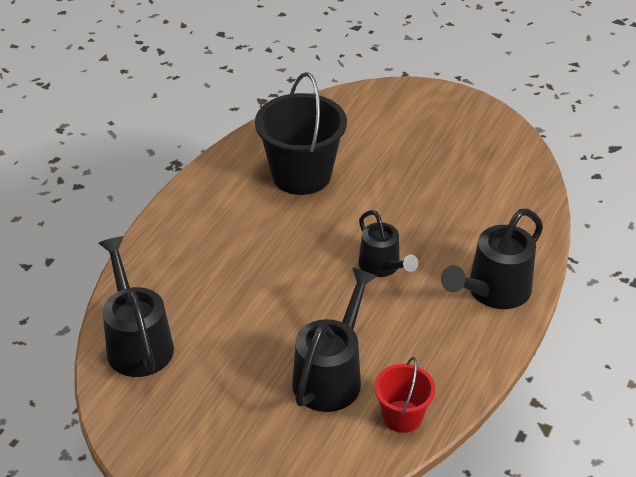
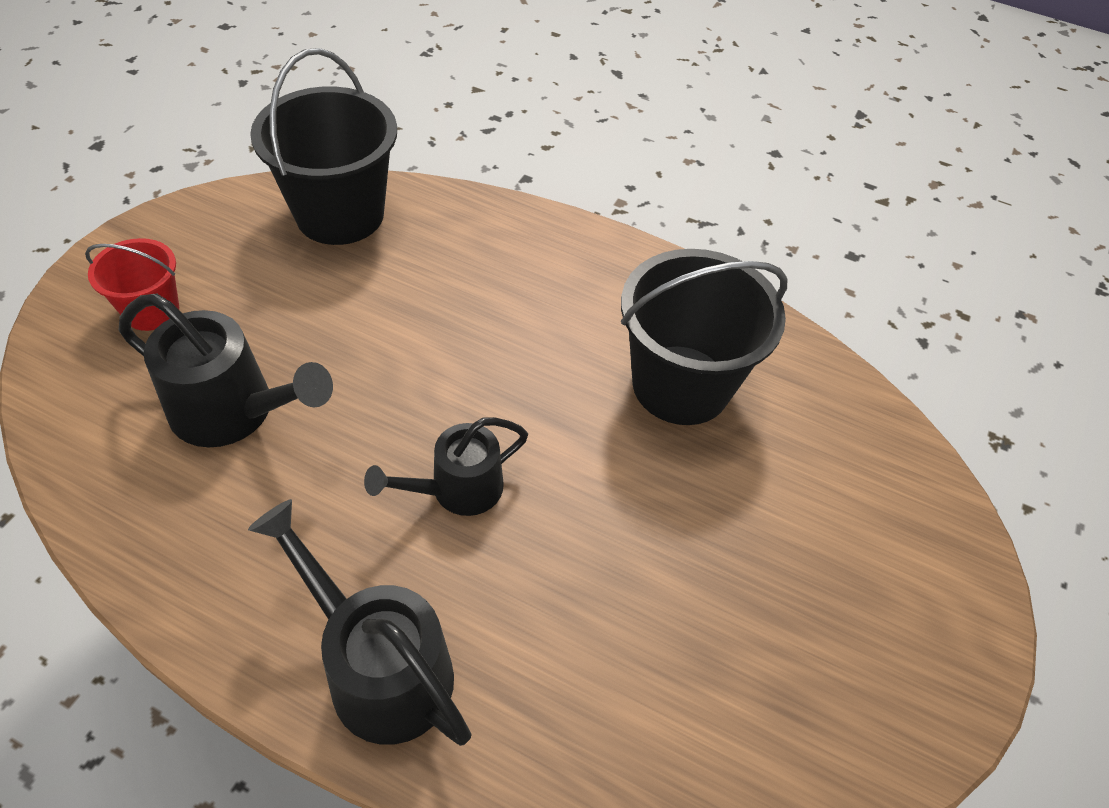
camera: 85 degrees right, 10 degrees up
black watering can [98,236,174,377] -> black bucket [250,48,397,245]
red bucket [374,357,436,433] -> red bucket moved to [85,238,179,331]

